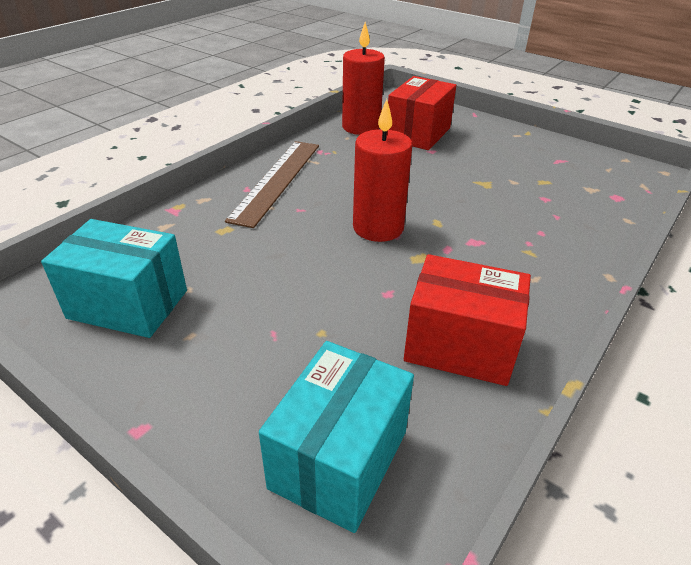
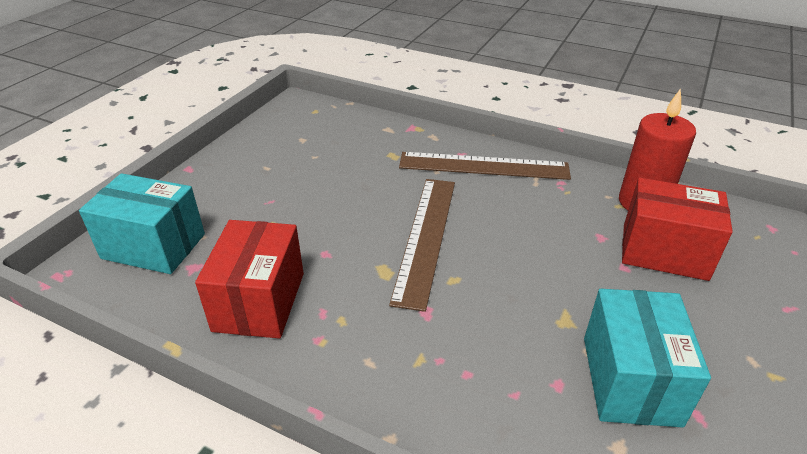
camera: 80 degrees right, 0 degrees up
turquoise box [41,219,187,338] -> turquoise box moved to [584,289,711,428]
red candle [353,99,413,242] -> brown ruler [389,179,455,312]

